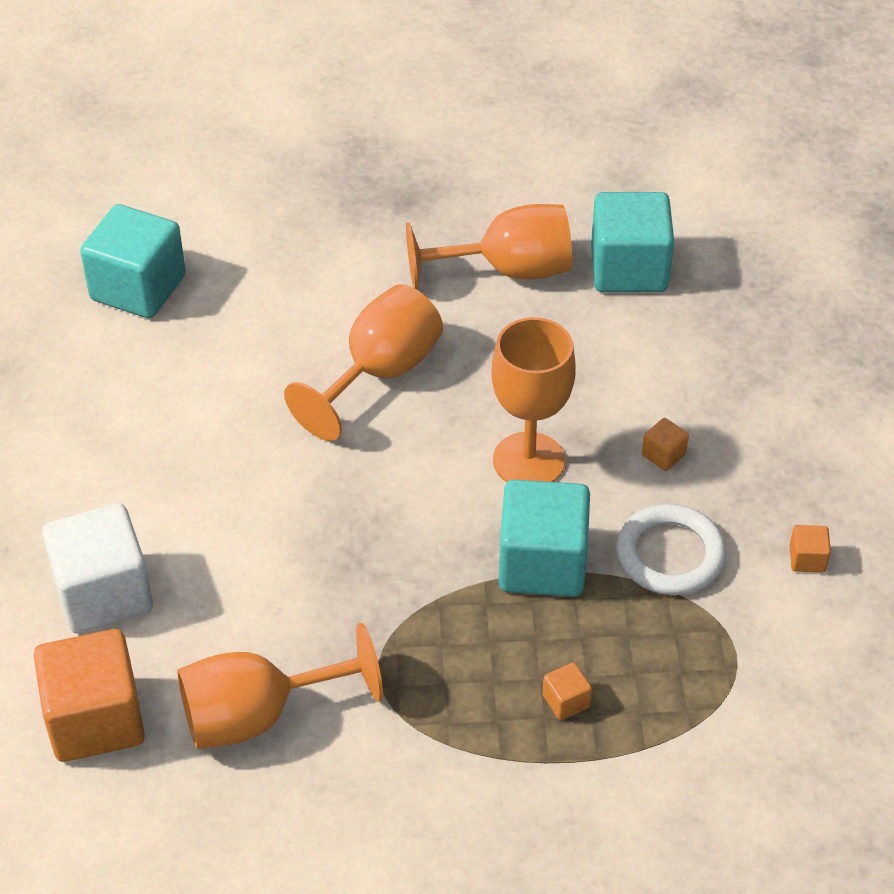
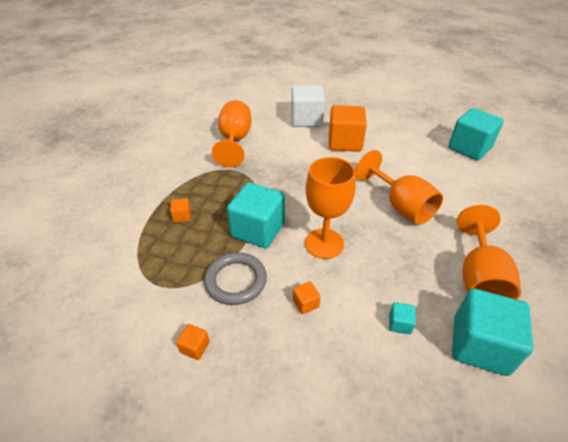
camera: 110 degrees right, 5 degrees down
orange cube [34,629,145,762] -> orange cube moved to [329,105,367,152]
white ring [616,504,726,595] -> grey ring [204,252,267,305]
none -> turquoise cube [389,302,416,335]

